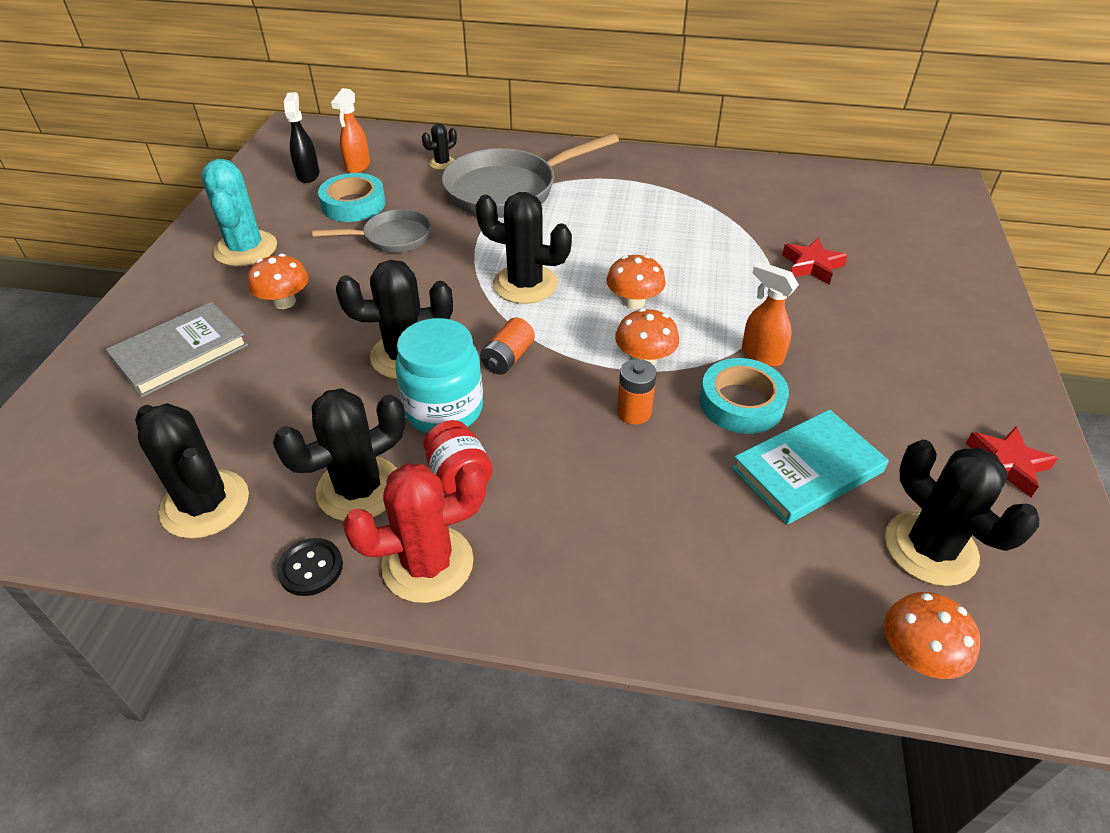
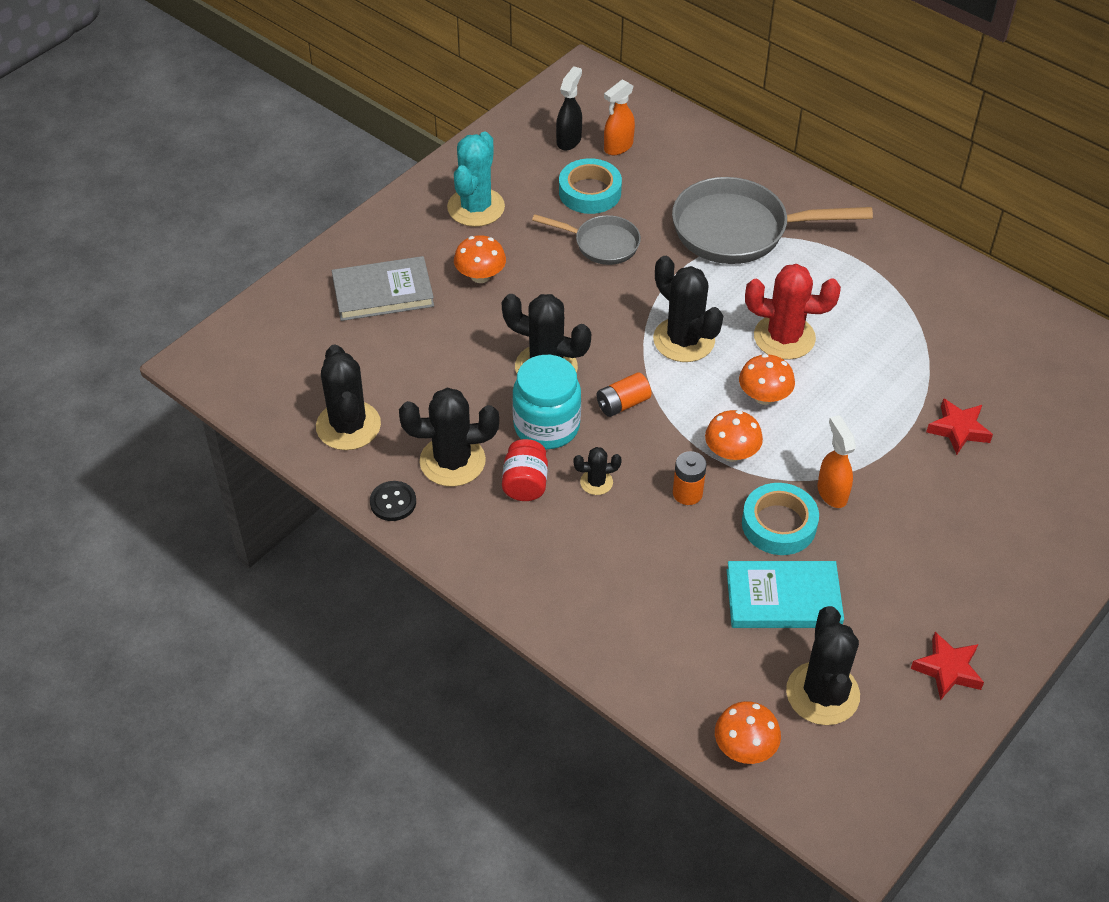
camera: 30 degrees right, 5 degrees up
red cactus [343,463,486,603] -> red cactus moved to [745,264,841,360]
black cactus [422,123,457,170] -> black cactus moved to [573,447,622,495]

